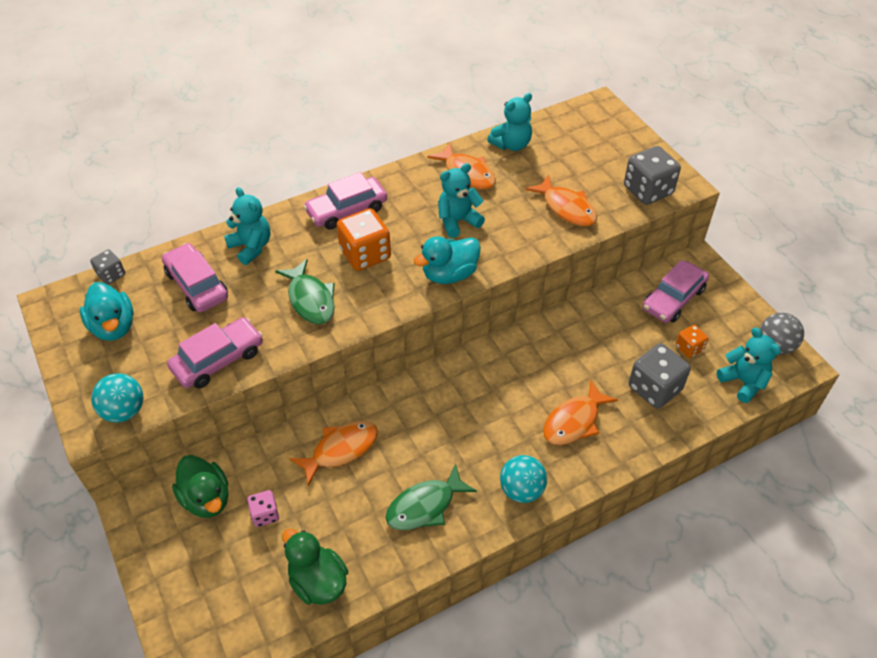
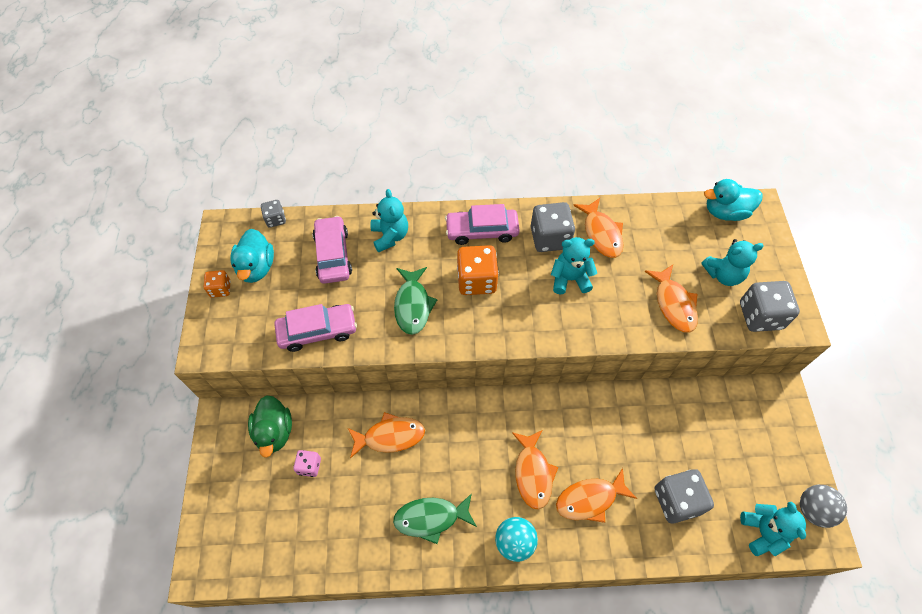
camera: 25 degrees right, 10 degrees up
turquoise ball [91,373,143,423] -> none
green duck [282,528,348,605] -> none
turquoise duck [414,236,481,284] -> turquoise duck moved to [704,179,763,221]
turquoise teddy bear [487,93,532,151] -> turquoise teddy bear moved to [701,239,764,286]
pink car [642,260,709,323] -> none
orange dice [676,325,709,358] -> orange dice moved to [204,270,230,298]
none -> orange fish [512,430,558,510]
none -> grey dice [531,202,575,252]

